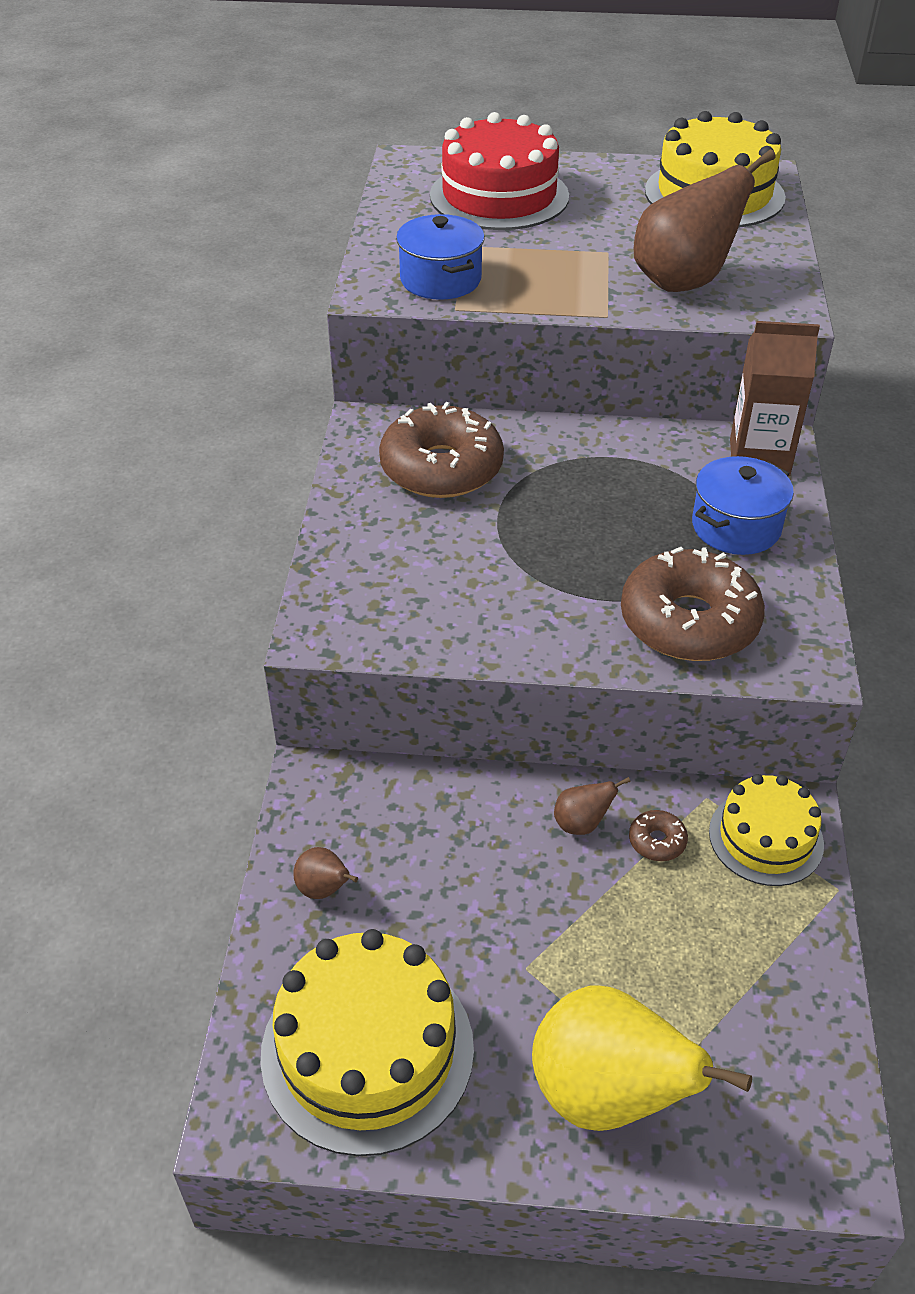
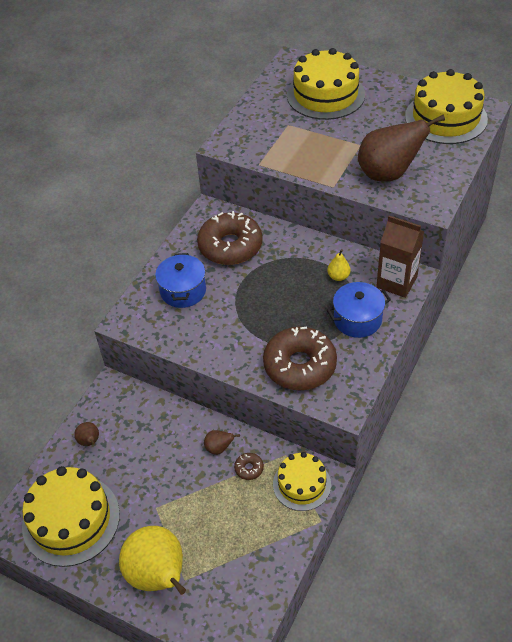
camera: 25 degrees right, 5 degrees up
blue pot [396,214,485,300] -> blue pot moved to [155,253,206,308]
red cake [430,112,569,230] -> yellow cake [287,48,365,120]
none -> yellow pear [327,249,351,281]

